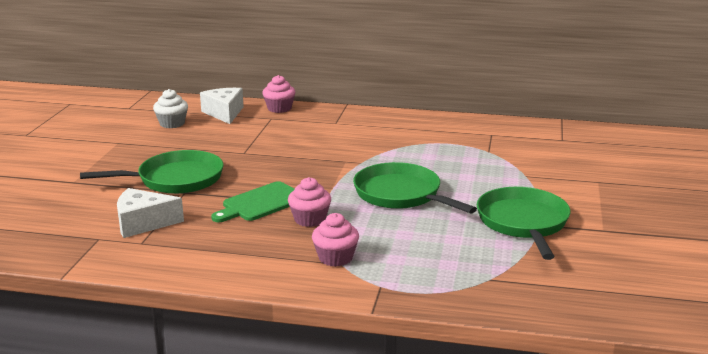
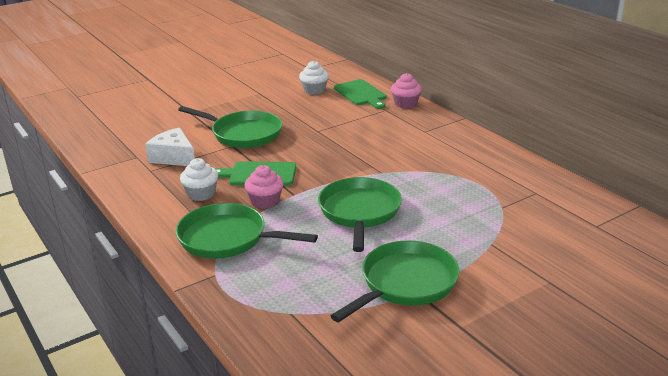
camera: 45 degrees right, 5 degrees up
white cheese [200,88,244,124] -> green cutting board [334,79,387,109]
pink cupcake [312,213,359,267] -> green pan [176,203,318,259]
none -> white cupcake [180,158,218,201]

